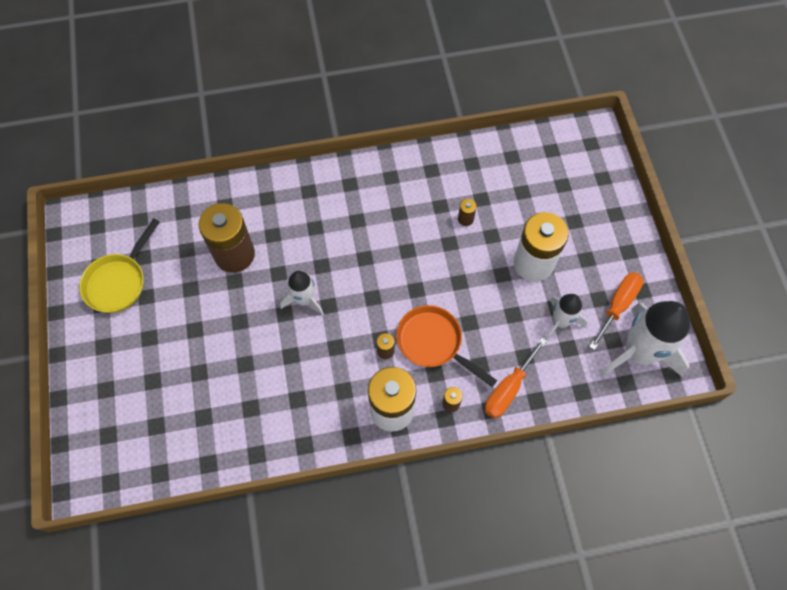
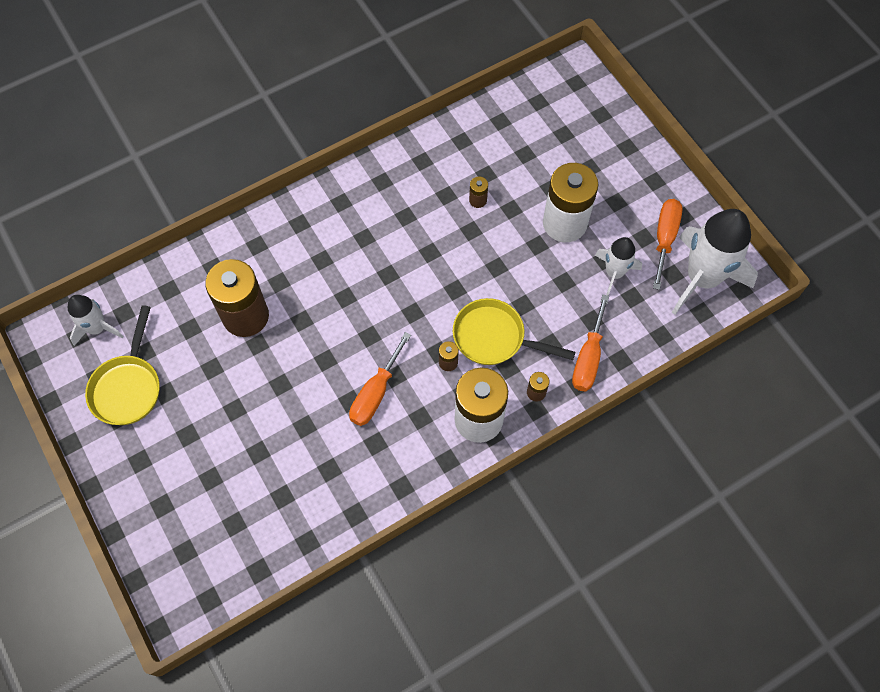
camera: 20 degrees left, 0 degrees up
white rocket [280,271,324,316] -> white rocket moved to [68,295,123,346]
orange pan [396,305,497,387] -> yellow pan [453,298,576,365]
none -> orange screwdriver [349,332,411,426]

